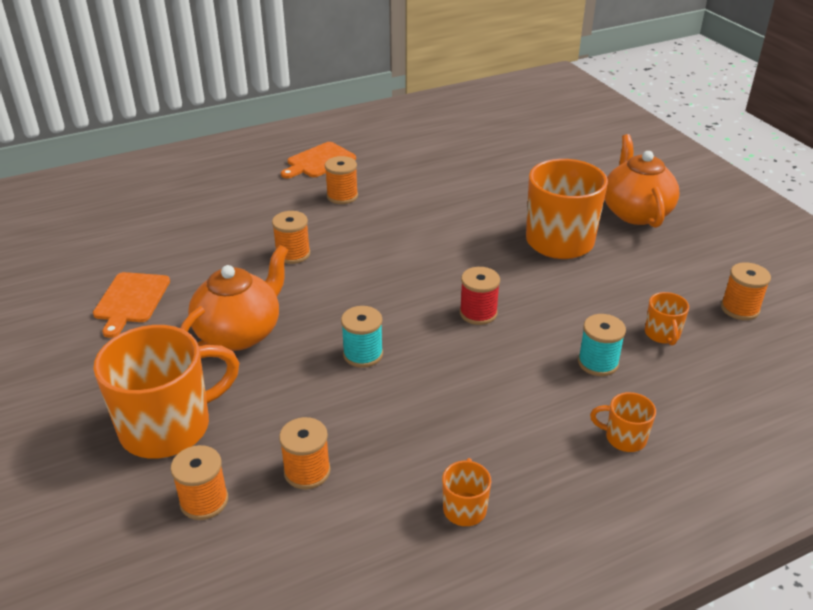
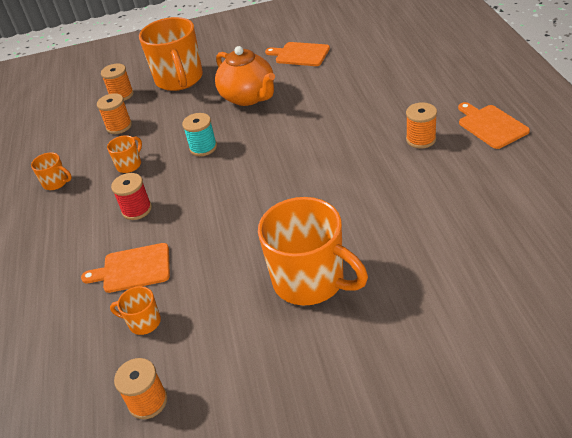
camera: 110 degrees right, 5 degrees up
orange spool [272,211,310,264] -> none
red spool [460,267,500,325] -> red spool moved to [111,173,152,220]
turquoise spool [578,314,626,376] -> orange cutting board [81,243,170,293]
orange mug [590,392,656,452] -> orange mug moved to [107,135,142,173]
orange teapot [605,134,679,228] -> none

